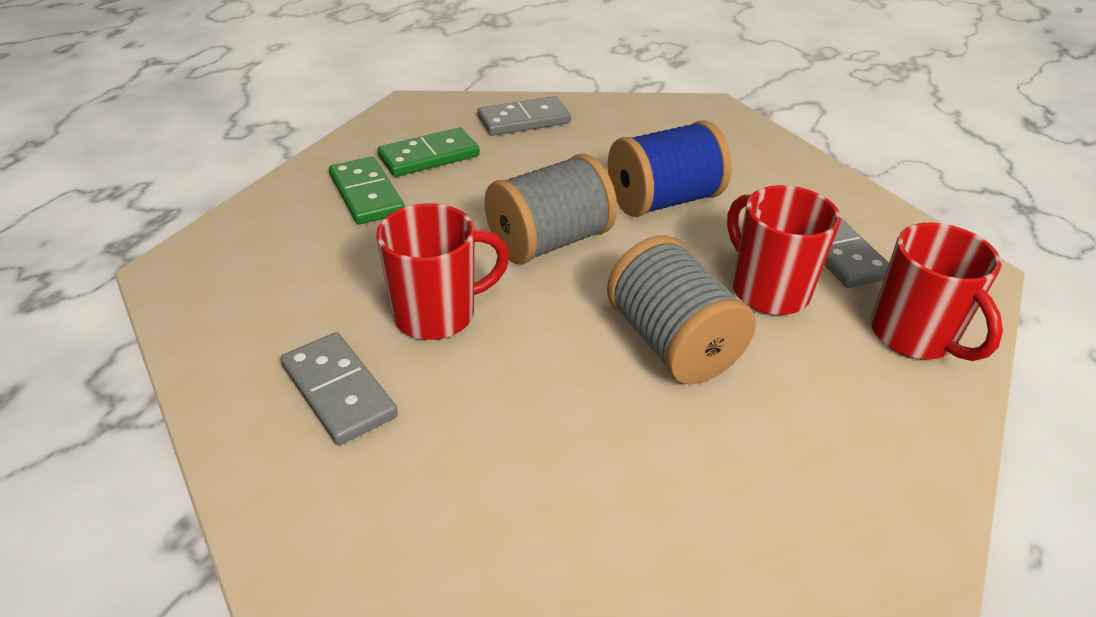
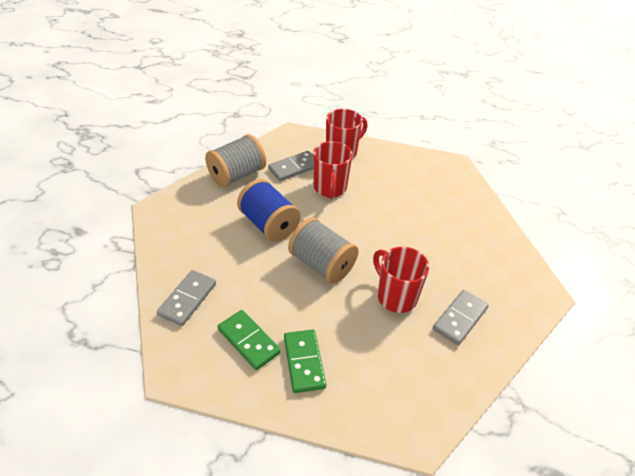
camera: 105 degrees left, 5 degrees up
green domino [329,157,405,224] -> green domino turned 60 degrees counterclockwise [284,329,326,393]
grey domino [478,96,571,136] -> grey domino turned 60 degrees clockwise [157,270,216,326]
grey spool [607,235,756,385] -> grey spool moved to [205,134,266,188]
red mug [727,185,841,315] -> red mug turned 45 degrees counterclockwise [313,141,353,199]

